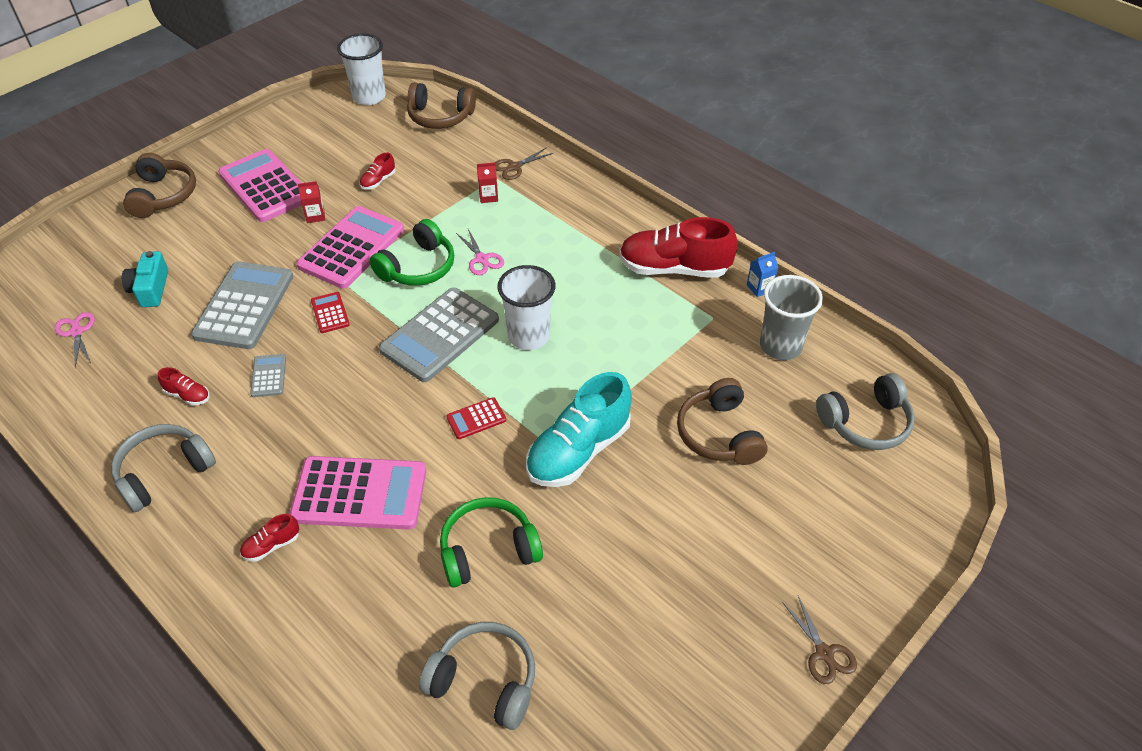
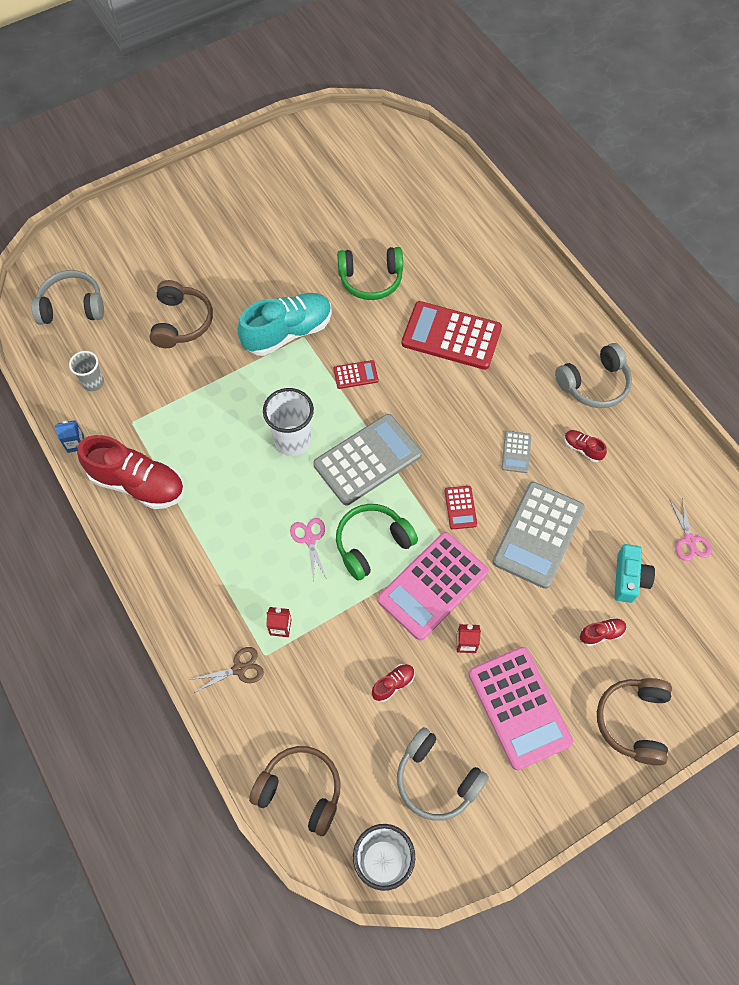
camera: 165 degrees left, 15 degrees up
red shoe [240,514,299,562] -> red shoe moved to [580,617,627,646]
pink calculator [289,456,426,530] -> red calculator [402,301,502,370]
grey headphones [419,622,535,730] -> grey headphones moved to [397,727,489,821]
grey cup [760,275,823,360] -> grey cup [69,351,104,391], size x0.60
brown scissors [782,596,857,684] -> none

